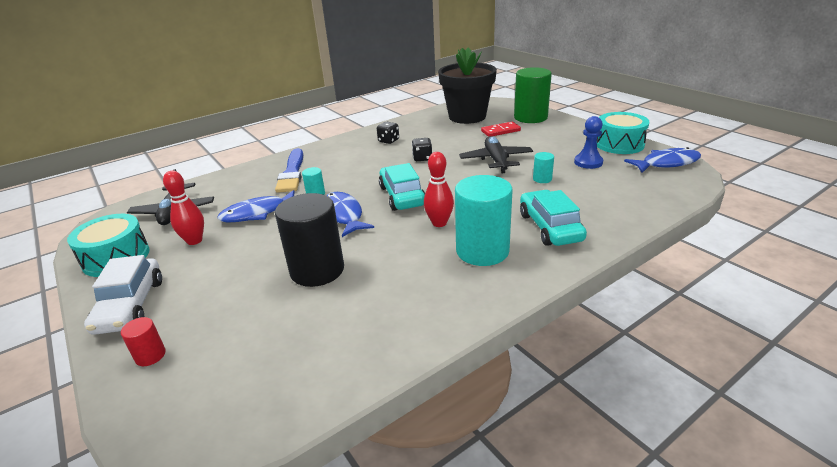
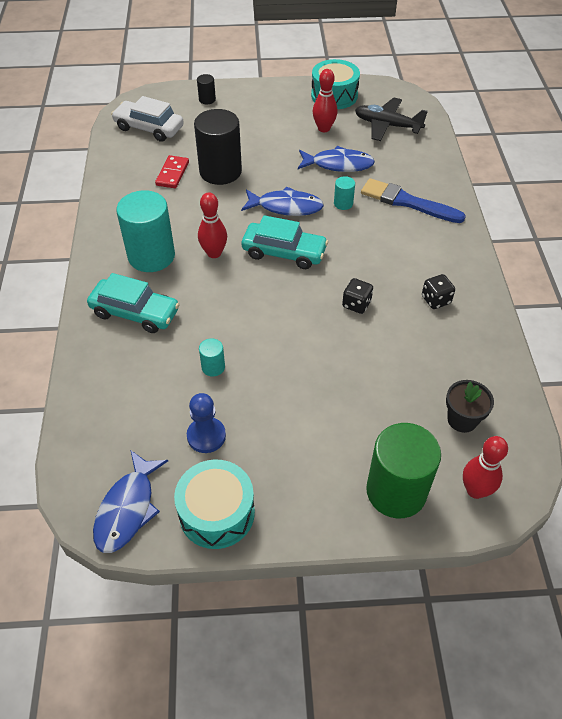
camera: 120 degrees right, 20 degrees up
white car [84,255,162,335] -> white car moved to [111,96,184,142]
red cylinder [121,317,166,366] -> black cylinder [197,74,216,104]
blue fish [217,190,295,222] -> blue fish turned 90 degrees clockwise [298,146,375,172]
black flower pot [438,47,497,124] -> black flower pot [446,380,494,433], size x0.47
black plane [459,136,533,173] -> none
red domino [481,122,521,137] -> red domino moved to [155,155,189,188]
none -> red bowling pin [463,436,508,499]

